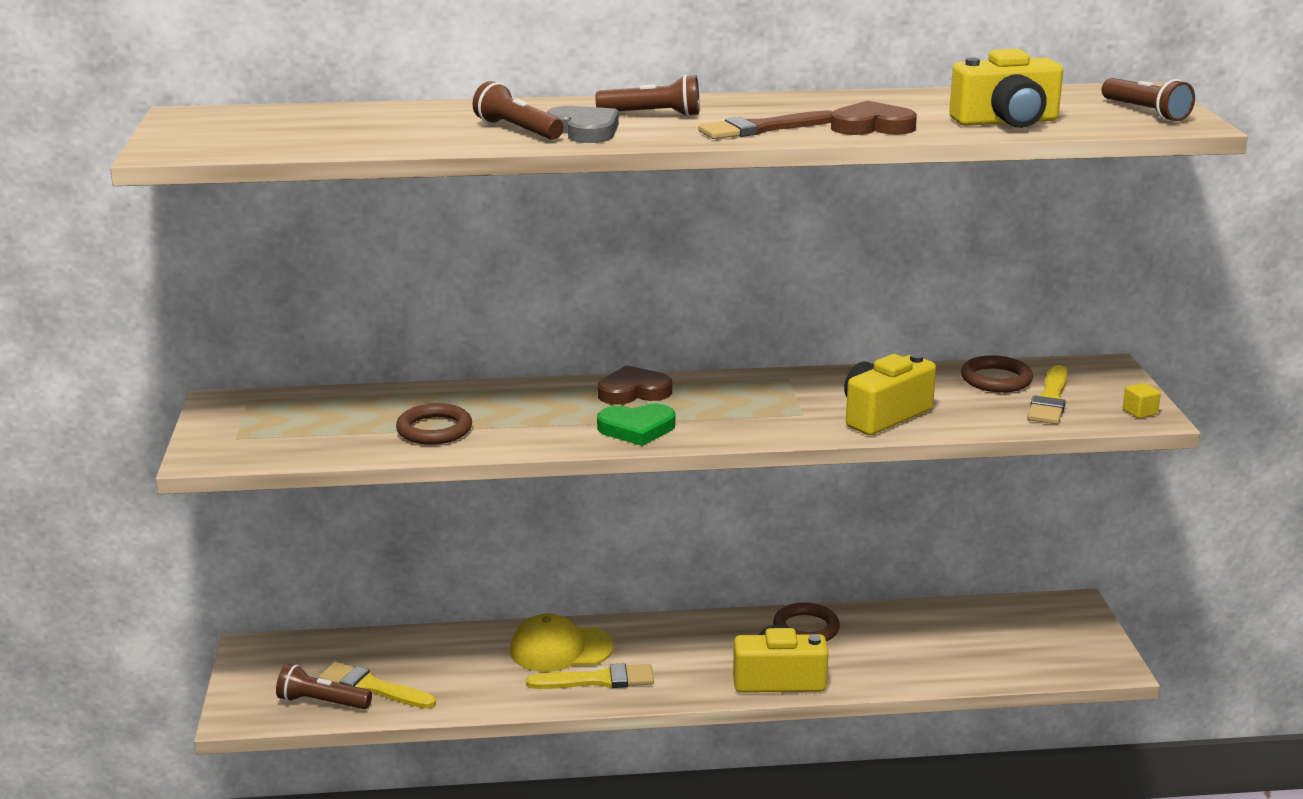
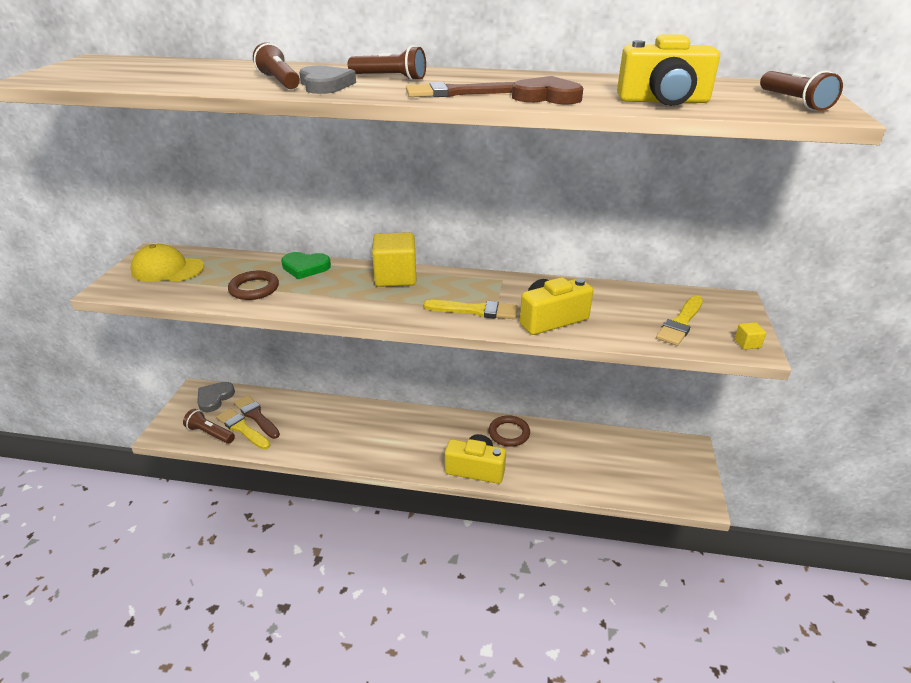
camera: 15 degrees right, 10 degrees up
yellow cap [510,613,613,672] -> yellow cap moved to [131,244,204,282]
yellow brush [526,663,654,689] -> yellow brush moved to [423,300,518,319]
green heart [597,403,675,446] -> green heart moved to [281,252,331,279]
brown heart [598,365,672,405] -> yellow cube [372,232,416,287]
brown ring [961,355,1033,393] -> none
none -> grey heart [197,382,235,412]
none -> brown brush [234,395,280,439]

